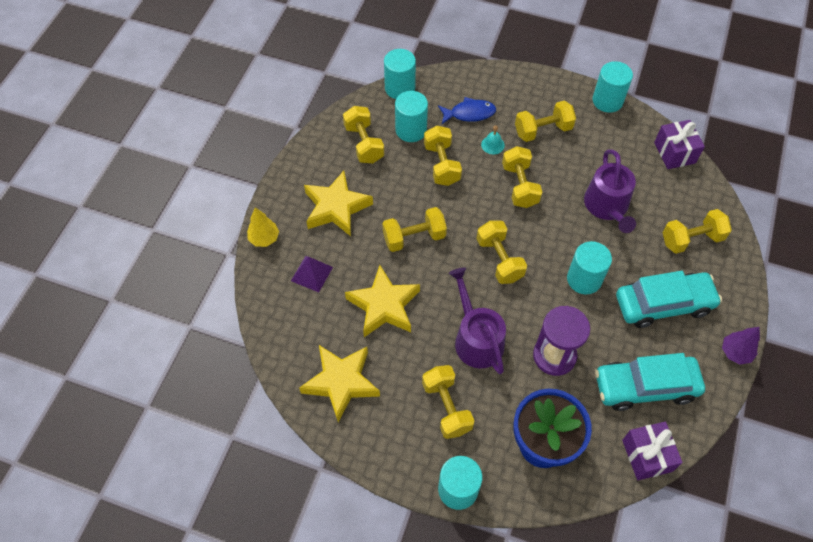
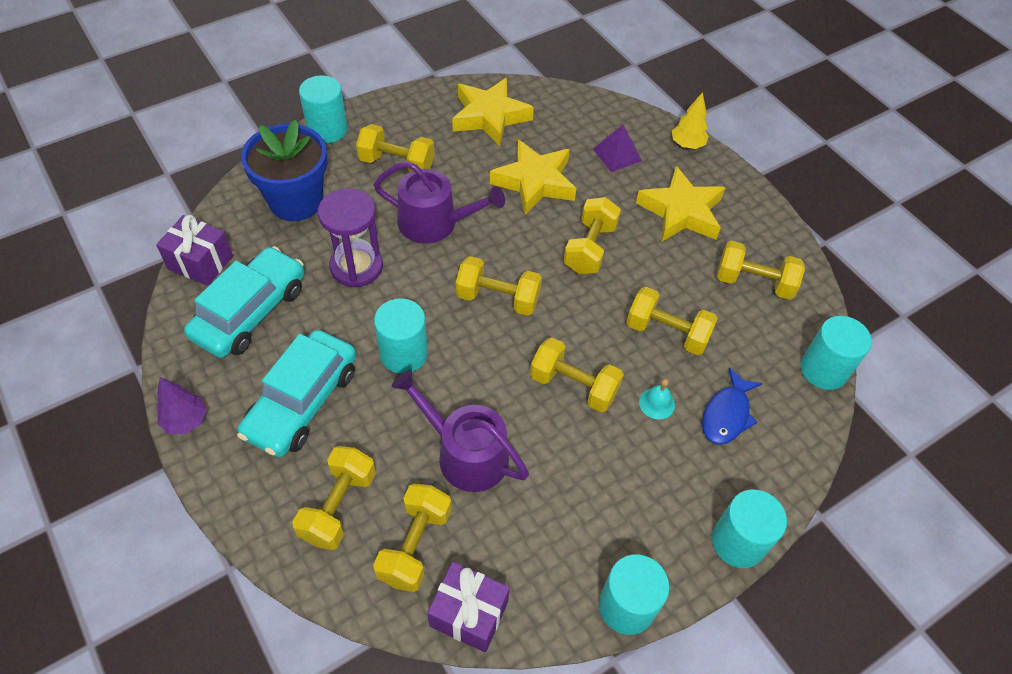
camera: 125 degrees right, 5 degrees down
turquoise cylinder [395,91,428,142] -> turquoise cylinder moved to [712,490,787,568]
yellow dumbbell [515,101,576,142] -> yellow dumbbell moved to [373,484,452,592]

